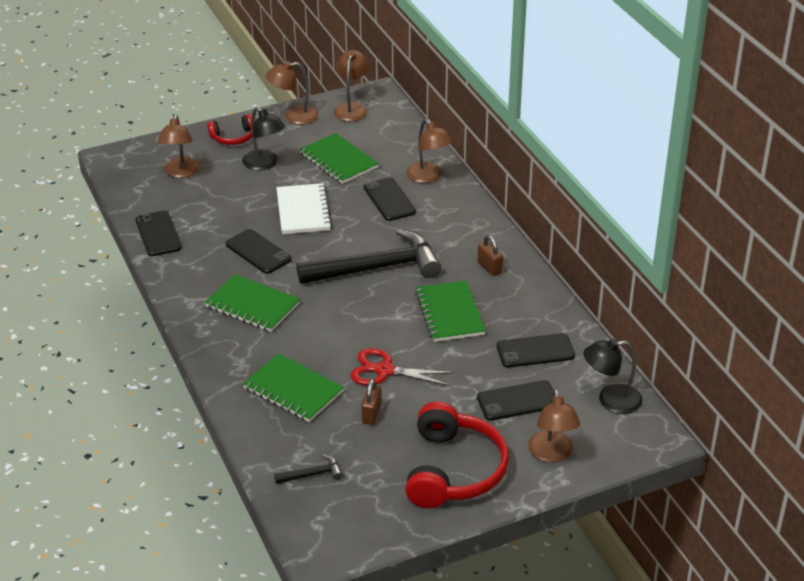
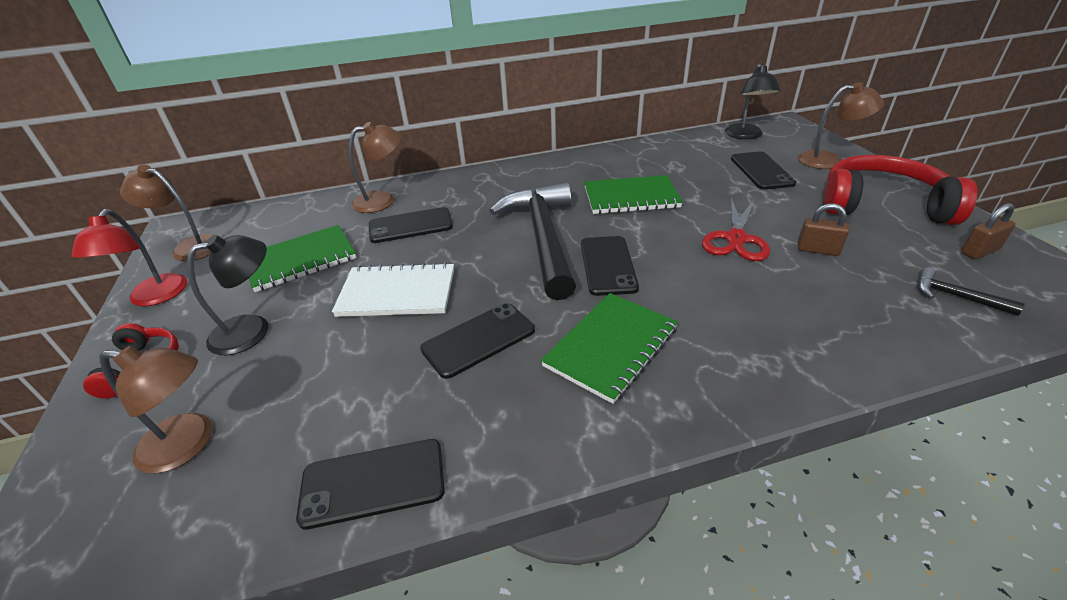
camera: 80 degrees left, 0 degrees up
green notebook [243,353,344,422] -> none
brown lamp [266,61,318,125] -> red lamp [71,209,187,306]
black hammer [274,454,343,484] -> black hammer turned 45 degrees counterclockwise [918,267,1025,316]
brown padlock [478,235,503,276] -> brown padlock moved to [961,203,1016,259]
black phone [497,333,575,367] -> black phone moved to [581,236,639,296]

